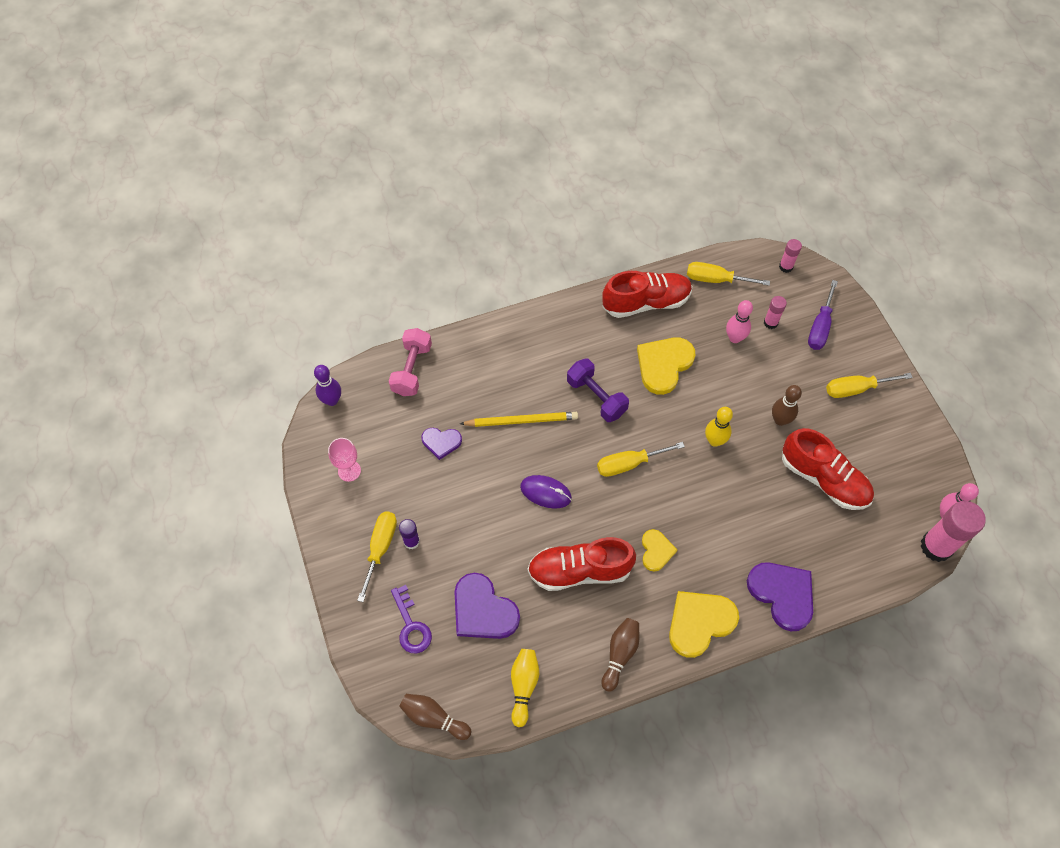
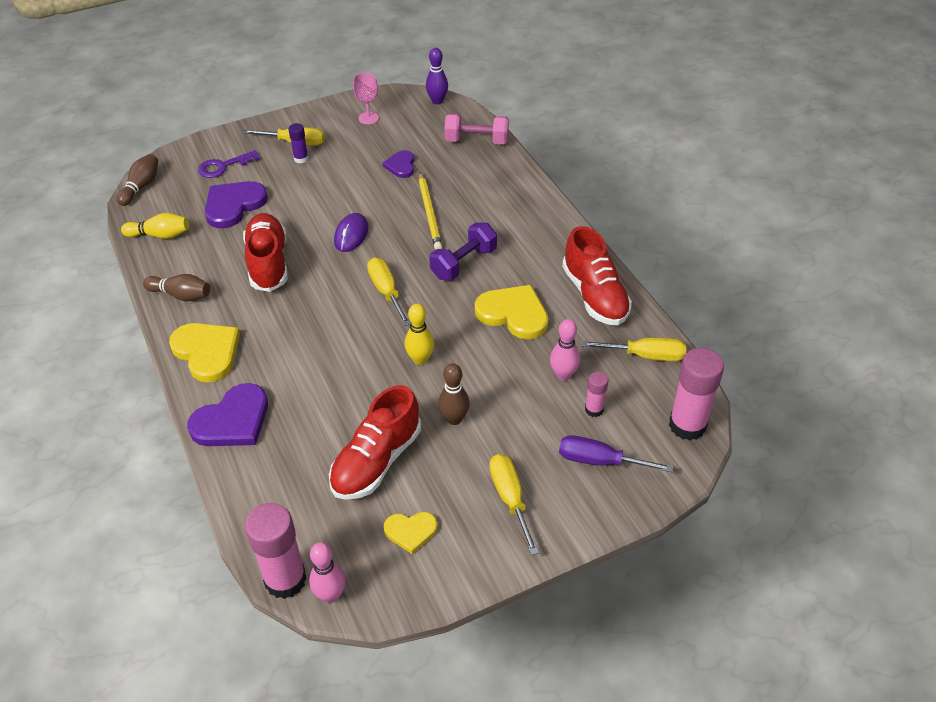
camera: 85 degrees right, 15 degrees down
yellow heart [642,529,677,572] -> yellow heart moved to [384,512,438,554]
yellow screwdriver [687,262,770,286] -> yellow screwdriver turned 90 degrees clockwise [581,338,686,361]
pink glue stick [779,239,802,273] -> pink glue stick [669,348,724,440], size x1.96

